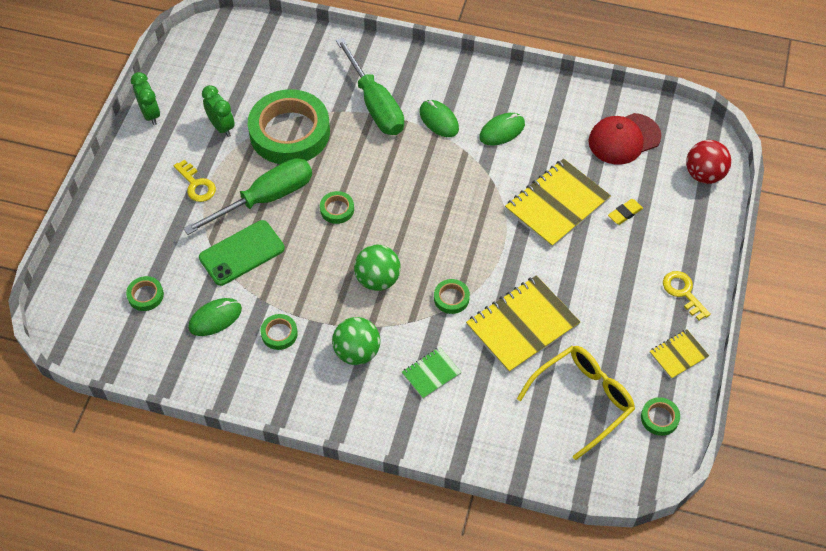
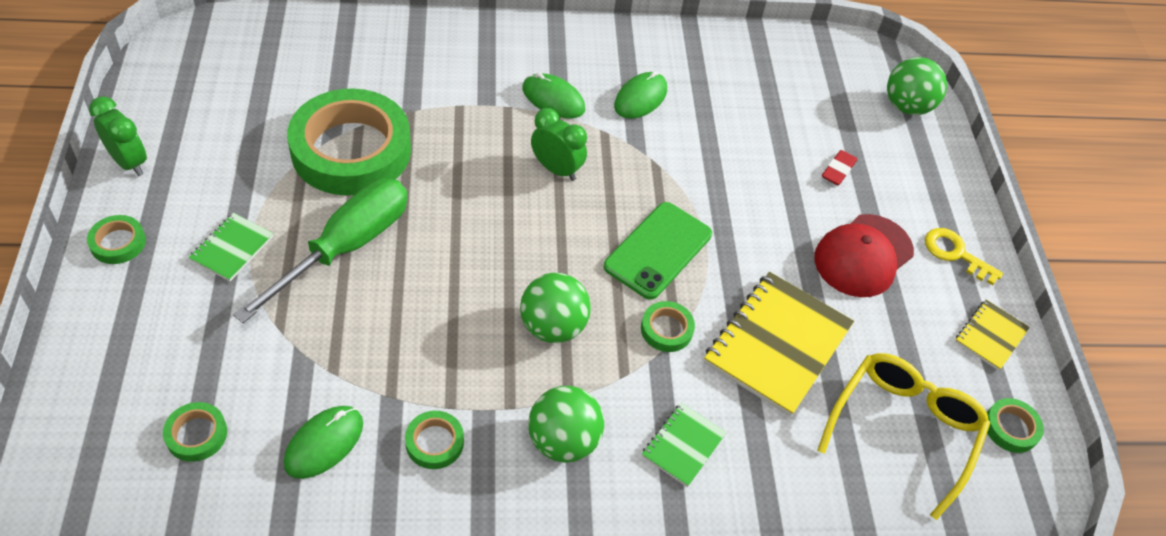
camera: 25 degrees left, 5 degrees down
yellow key [174,160,216,202] -> green notebook [188,213,273,281]
green phone [199,220,285,286] -> green phone moved to [604,202,712,300]
green clock [202,85,235,137] -> green clock moved to [531,108,587,181]
green tape [320,191,354,224] -> green tape moved to [87,215,146,264]
green screwdriver [336,37,404,135] -> none
yellow notebook [505,159,611,248] -> none
red cap [588,113,661,165] -> red cap moved to [814,214,914,297]
yellow eraser [608,199,643,225] -> red eraser [822,150,857,185]
red ball [686,140,731,184] -> green ball [887,57,947,115]

